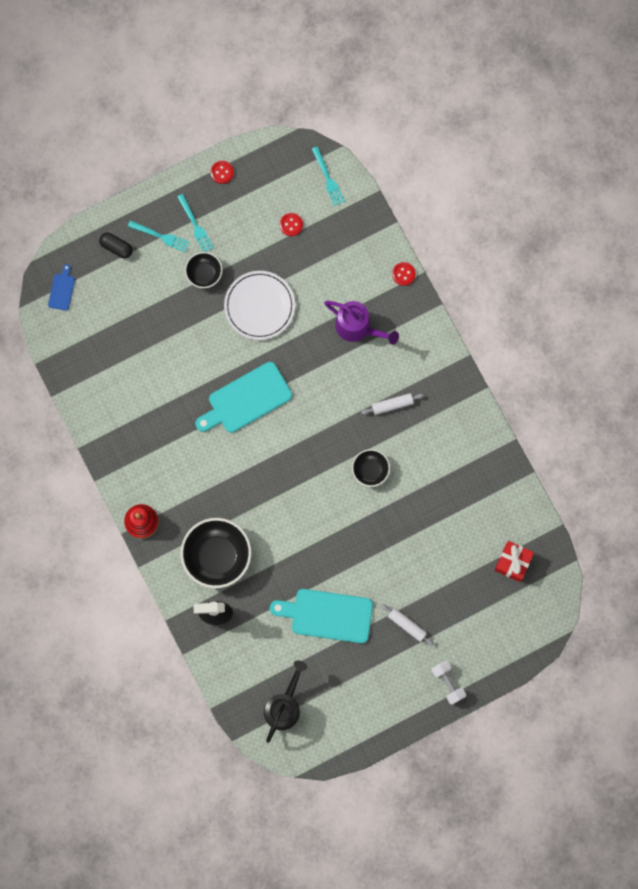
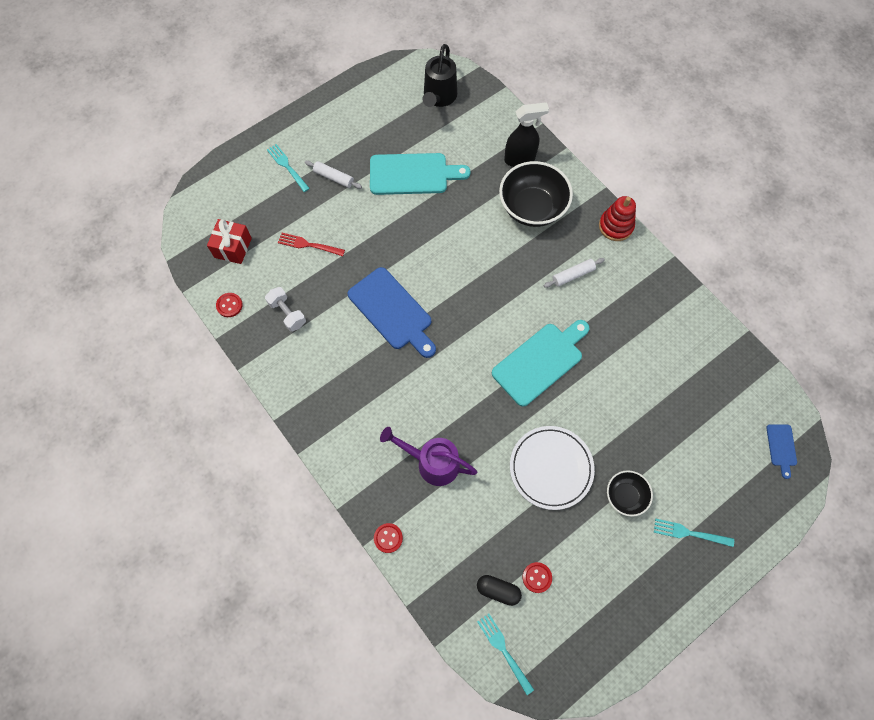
camera: 170 degrees right, 10 degrees down
black capsule [99,233,133,259] -> black capsule moved to [477,575,522,606]
turquoise fork [177,194,214,252] -> turquoise fork moved to [267,144,310,192]
red button [210,161,234,184] -> red button moved to [216,293,243,317]
black bowl [352,449,390,487] -> blue cutting board [348,267,436,358]
white rolling pin [362,393,424,415] -> white rolling pin moved to [544,258,605,288]
white dumbbell [431,661,466,705] -> white dumbbell moved to [265,287,306,332]
none -> red fork [278,233,345,256]

